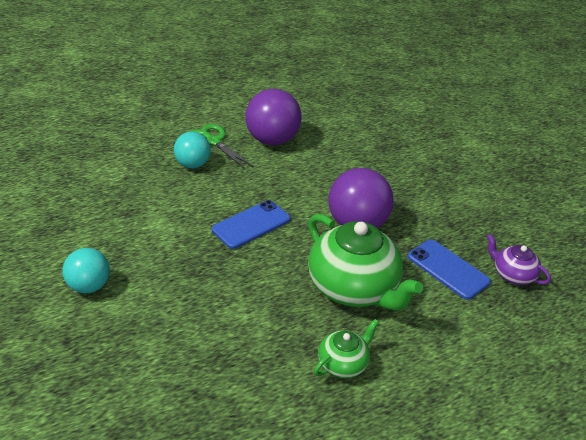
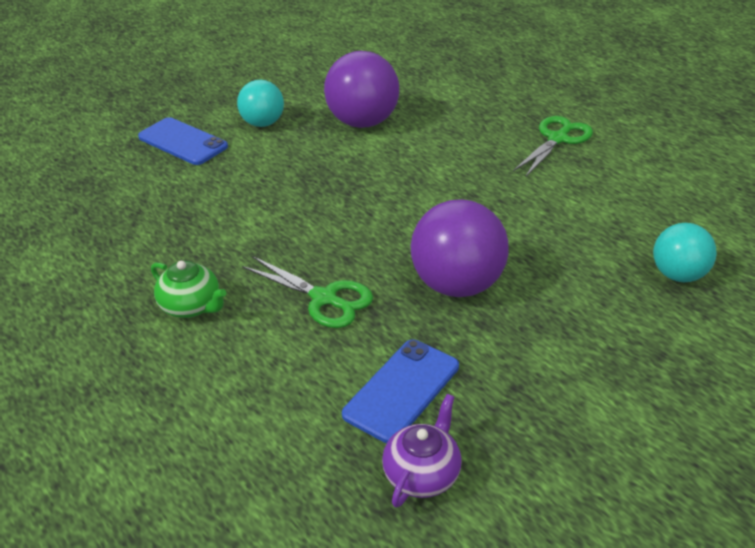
camera: 80 degrees right, 0 degrees up
turquoise ball [174,132,211,168] -> turquoise ball moved to [653,223,717,282]
blue phone [212,200,291,249] -> blue phone moved to [138,117,228,165]
purple ball [245,89,302,145] -> purple ball moved to [324,51,399,128]
green teapot [308,214,423,310] -> green scissors [242,256,373,328]

